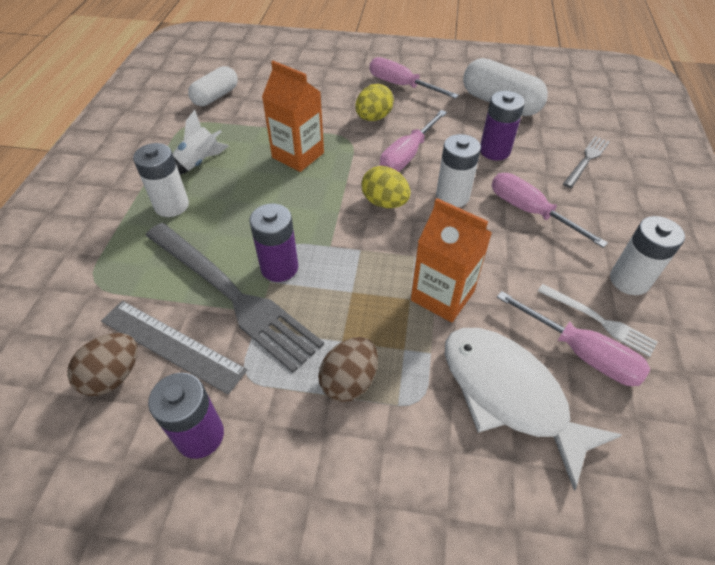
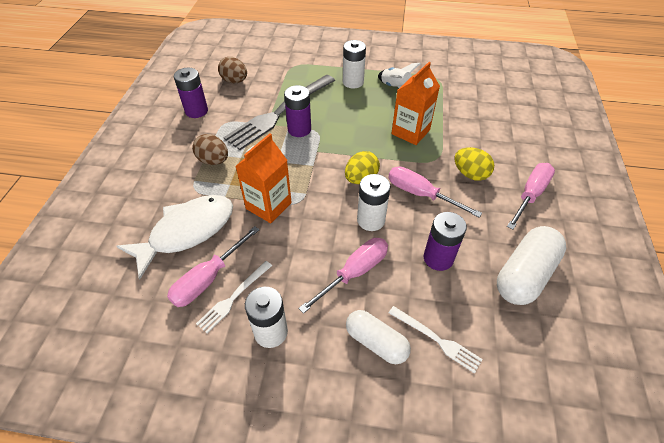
camera: 90 degrees right, 0 degrees up
grey ruler [101,301,247,395] -> none
white capsule [188,66,238,106] -> white capsule moved to [346,310,411,364]
grey fork [563,136,610,188] -> white fork [389,306,483,374]

